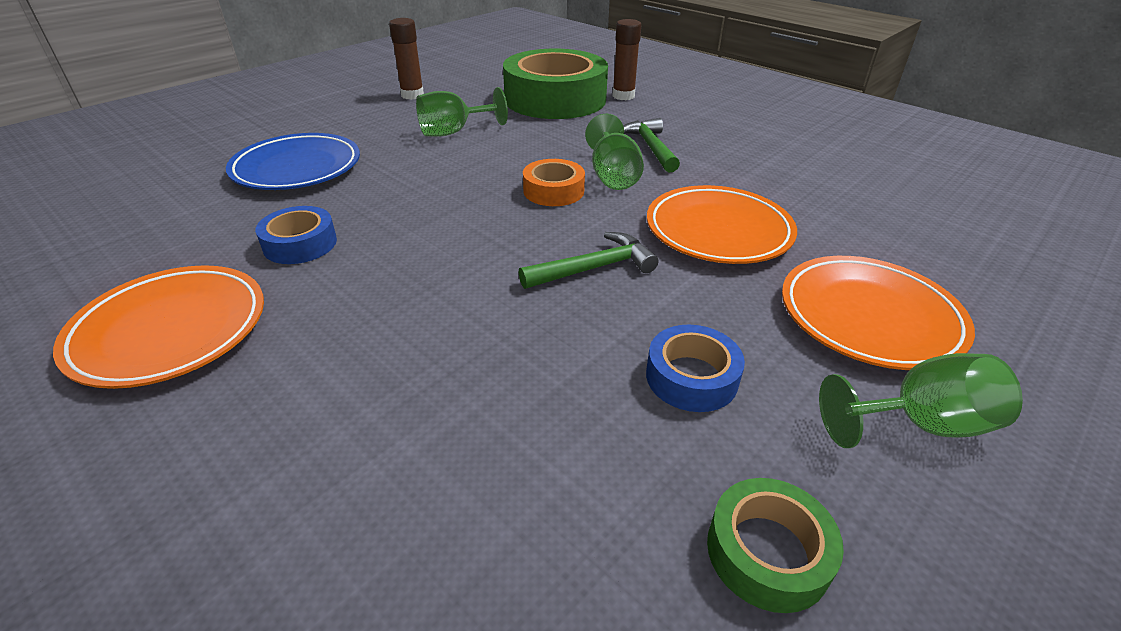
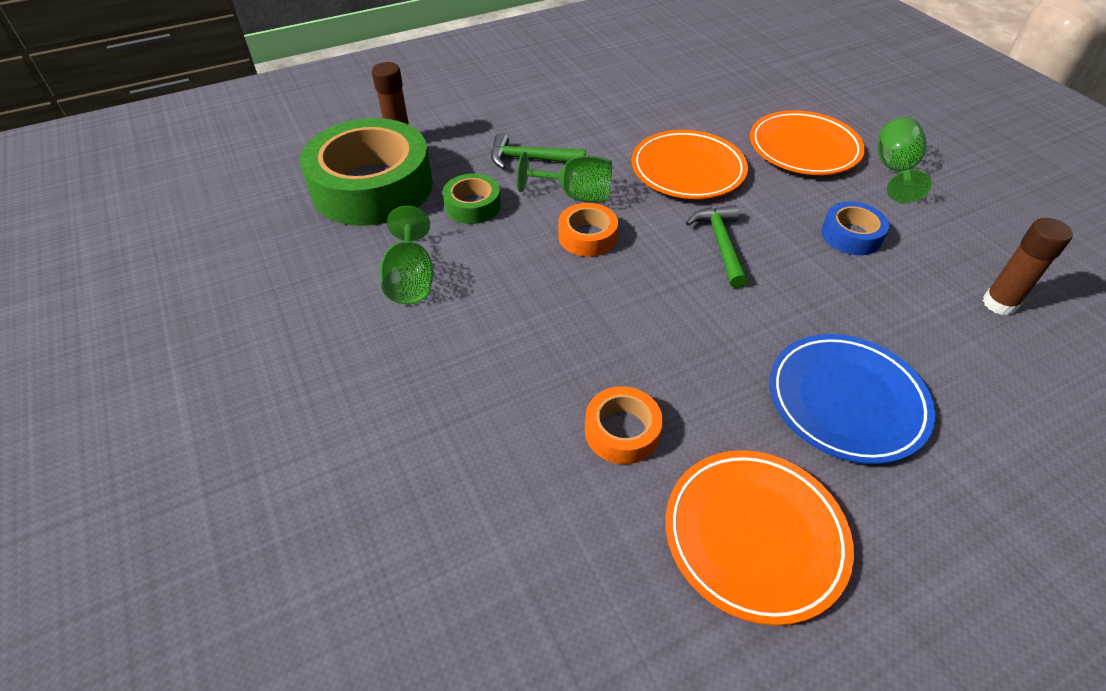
camera: 70 degrees left, 10 degrees up
blue plate [226,133,360,190] -> blue plate moved to [769,334,935,464]
blue tape [255,206,337,264] -> orange tape [585,386,663,464]
brown glue stick [389,18,424,100] -> brown glue stick moved to [983,218,1073,316]
green tape [707,478,844,613] -> green tape moved to [443,173,501,224]

